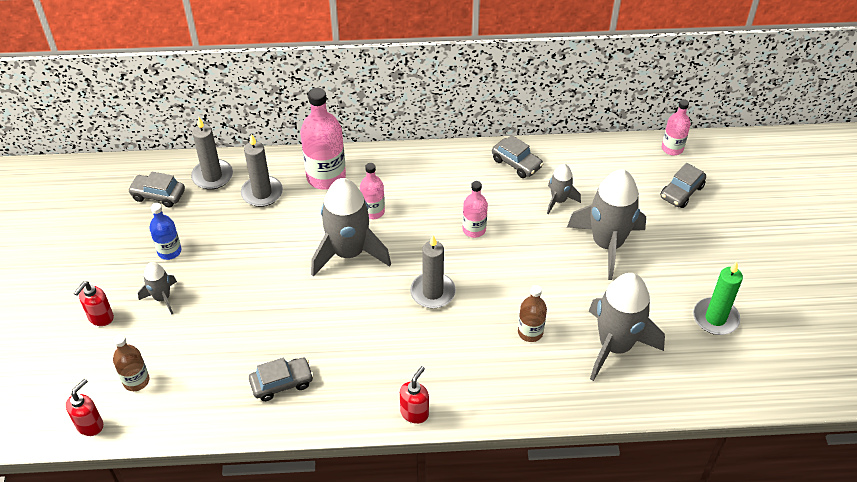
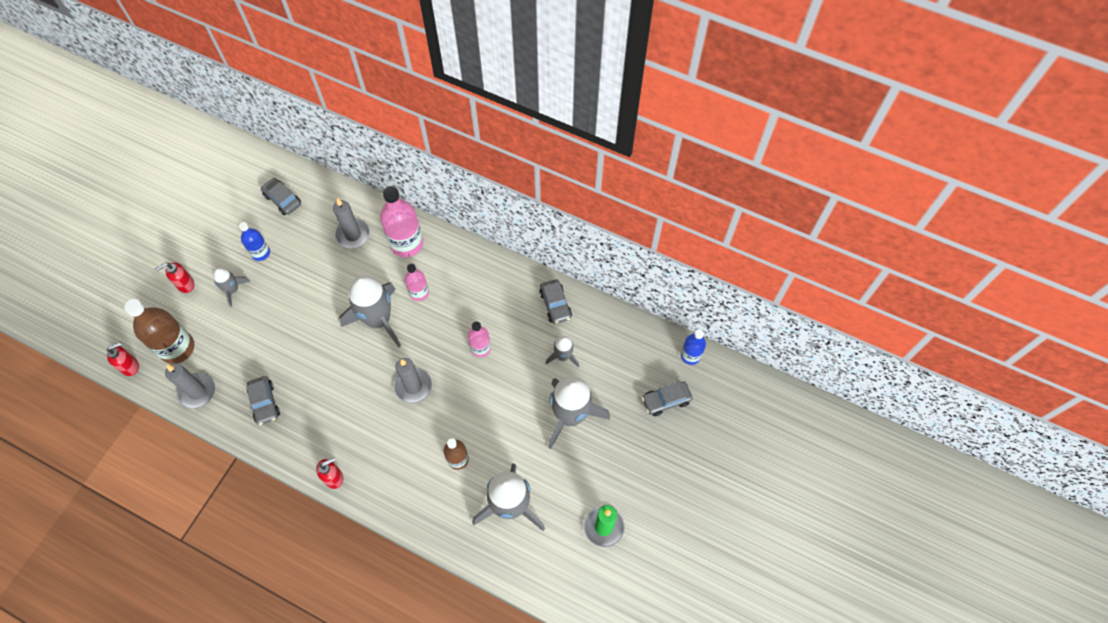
camera: 30 degrees right, 15 degrees up
brown bottle [113,334,149,391] -> brown bottle [124,299,195,364], size x1.75
grey candle [191,117,233,190] -> grey candle moved to [165,363,215,409]
grey car [249,358,314,401] -> grey car turned 60 degrees clockwise [246,376,280,425]
pink bottle [662,99,690,155] -> blue bottle [681,329,706,365]

